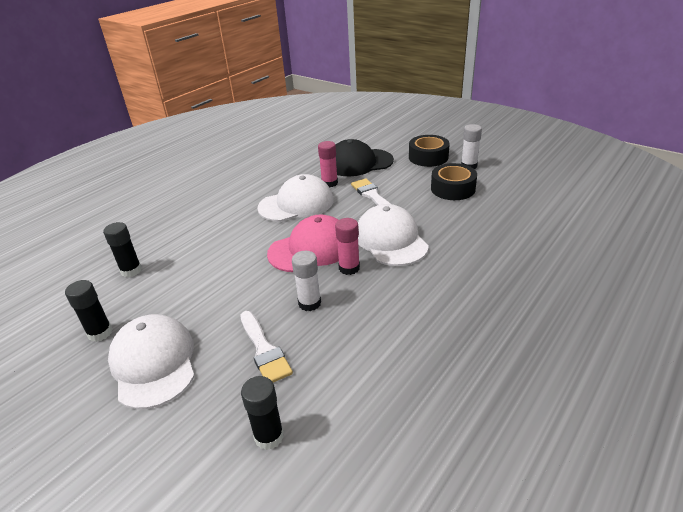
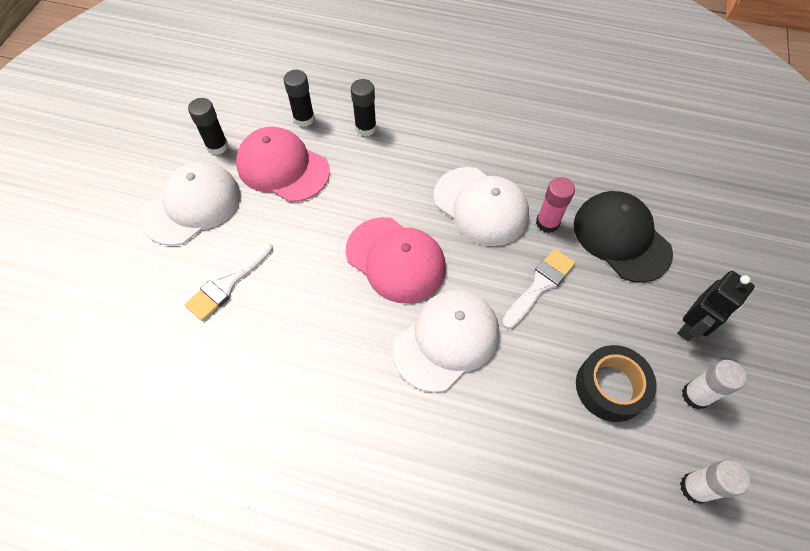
camera: 65 degrees right, 25 degrees up
black glue stick [241,376,284,450] -> black glue stick moved to [351,79,377,136]
white glue stick [292,251,321,311] -> white glue stick moved to [680,459,750,504]
pink glue stick [335,218,360,275] -> none
black tape [409,135,450,167] -> black robot [677,271,755,341]
none -> pink cap [236,127,330,202]

